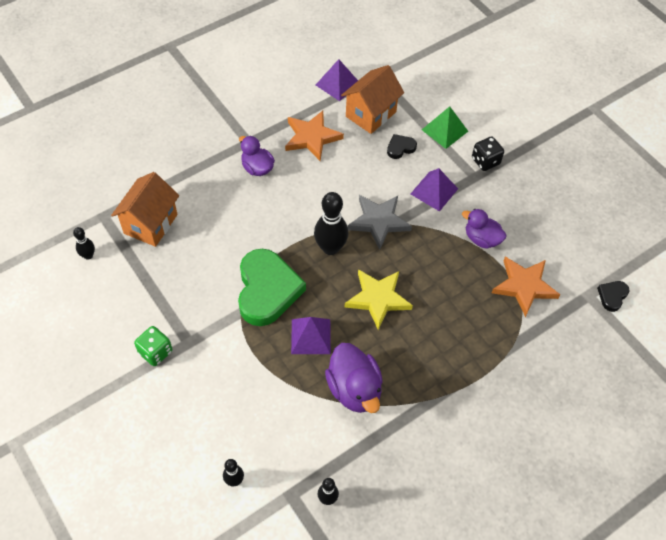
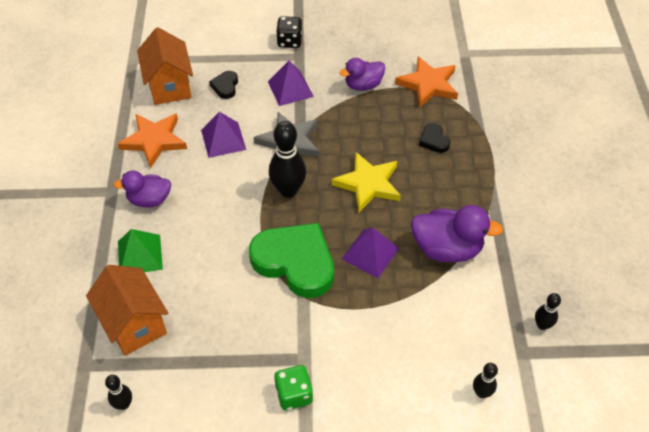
camera: 55 degrees left, 5 degrees down
purple pyramid [316,59,358,101] -> purple pyramid moved to [201,112,246,158]
green pyramid [422,106,468,149] -> green pyramid moved to [118,229,163,272]
black heart [597,281,630,312] -> black heart moved to [419,123,450,153]

